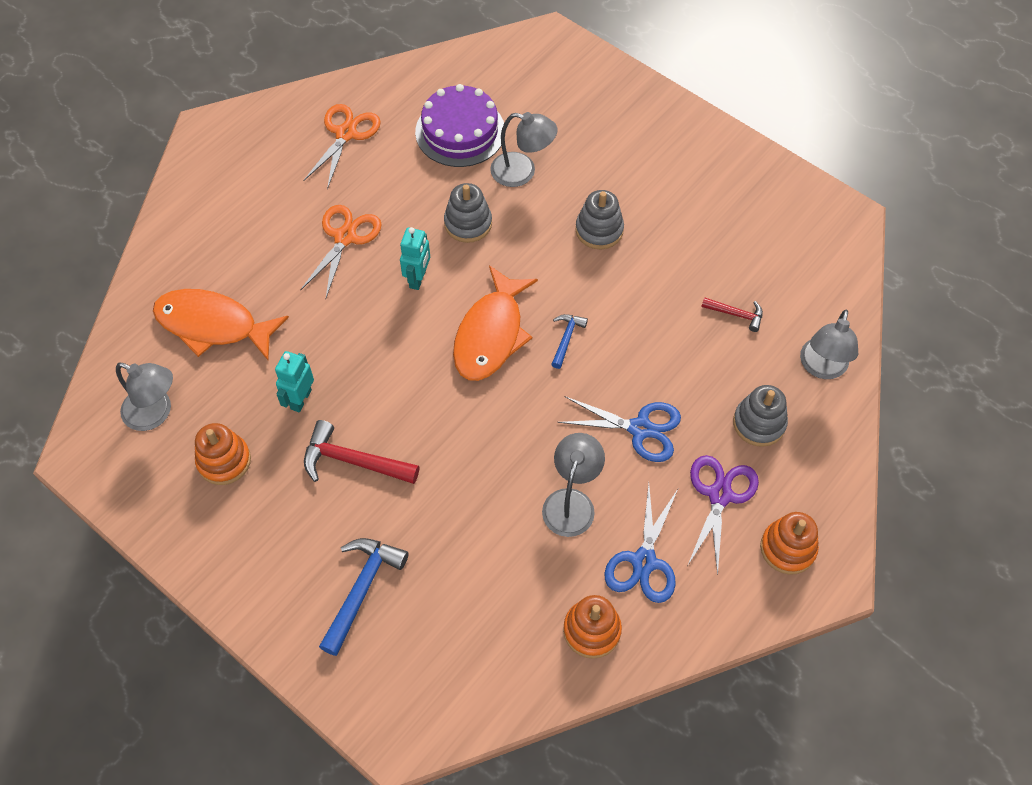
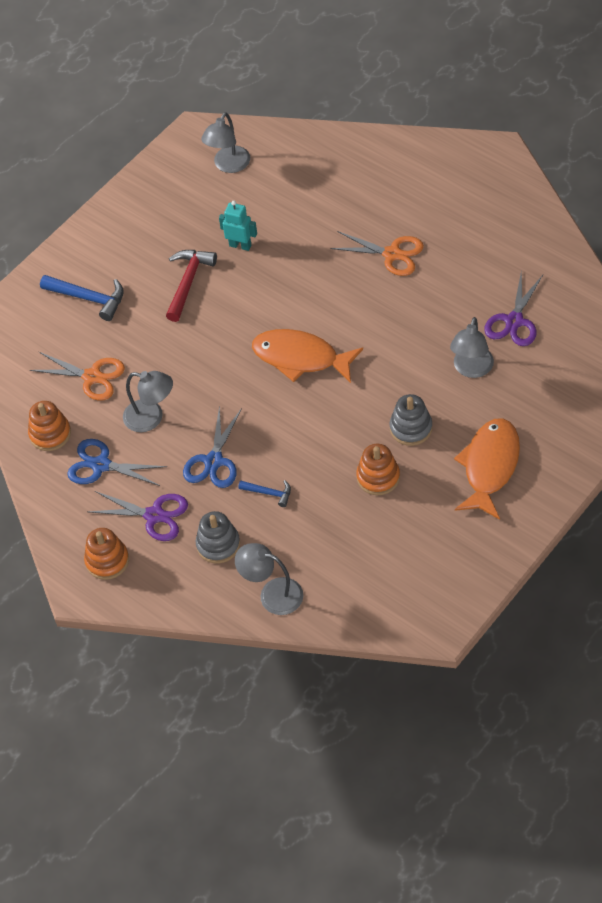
camera: 95 degrees right, 5 degrees down
orange fish [153,289,289,360] -> orange fish moved to [454,418,520,520]
orange stacking toy [195,423,251,485] -> orange stacking toy moved to [356,444,400,495]
orange scissors [303,104,381,189] -> orange scissors moved to [30,352,125,401]
turquoise robot [400,227,430,290] -> none
purple cake [415,84,504,167] -> purple scissors [484,272,543,346]
grey stacking toy [444,183,492,243] -> none
blue hammer [551,314,588,369] -> blue hammer moved to [238,480,291,507]
red hammer [701,297,763,332] -> none

